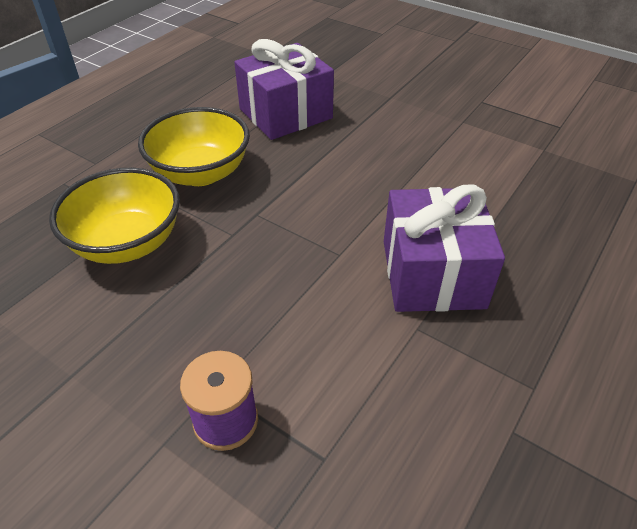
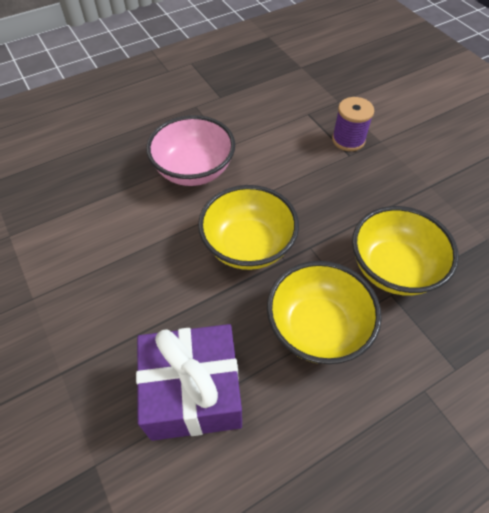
camera: 155 degrees left, 10 degrees up
purple gift [384,184,505,312] -> pink bowl [146,115,235,186]
none -> yellow bowl [198,185,299,270]

